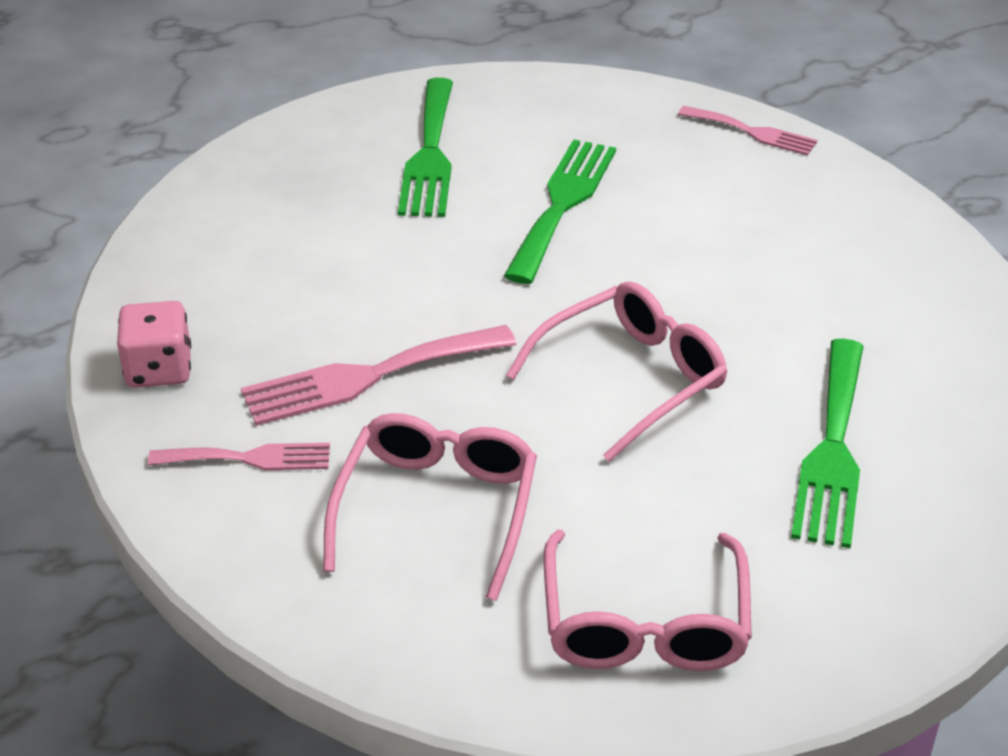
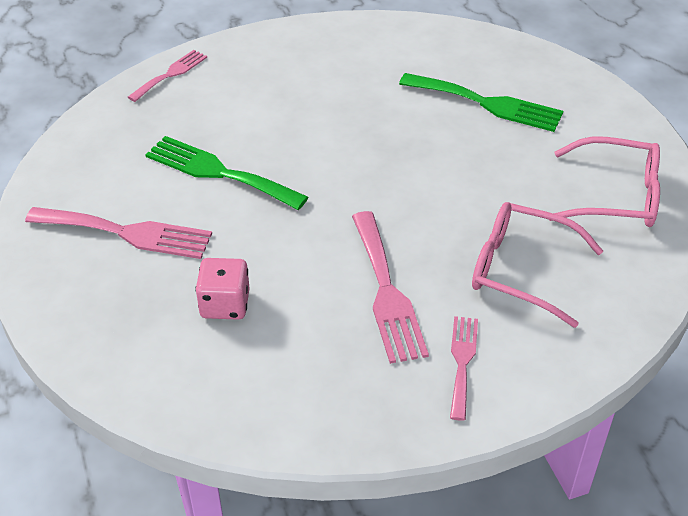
camera: 80 degrees left, 5 degrees up
pink dice [117,301,191,388] -> pink dice moved to [196,258,250,320]
green fork [398,78,453,217] -> pink fork [25,207,212,259]
pink glasses [506,281,728,462] -> none

